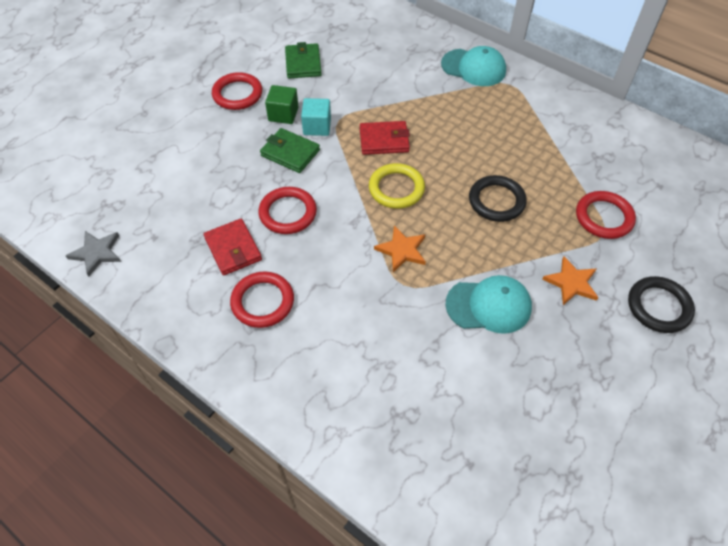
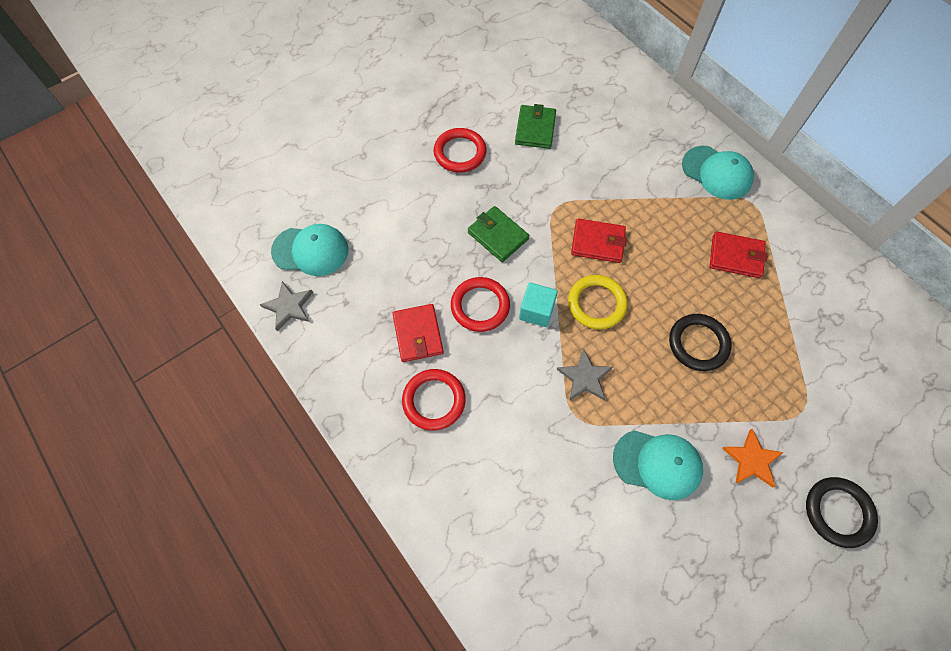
camera: 15 degrees right, 10 degrees up
green cube [265,85,299,124] -> none
turquoise cube [301,98,331,136] -> turquoise cube moved to [519,283,558,327]
orange star [374,226,426,272] -> grey star [557,349,613,400]
red ring [576,191,636,239] -> none
none -> turquoise cap [271,224,348,276]
none -> red wallet [710,231,767,278]

